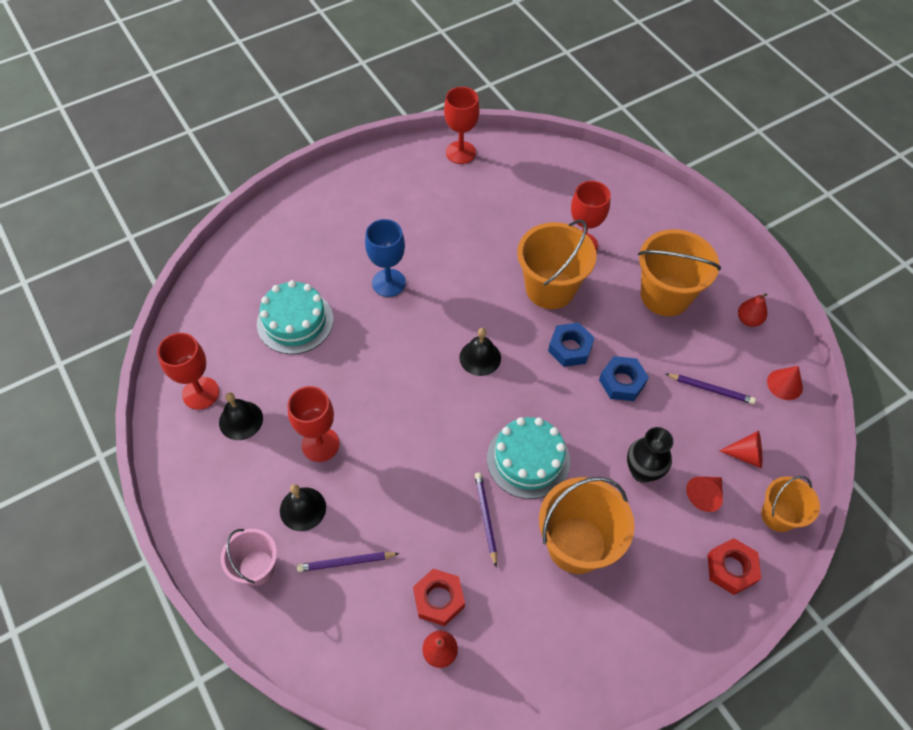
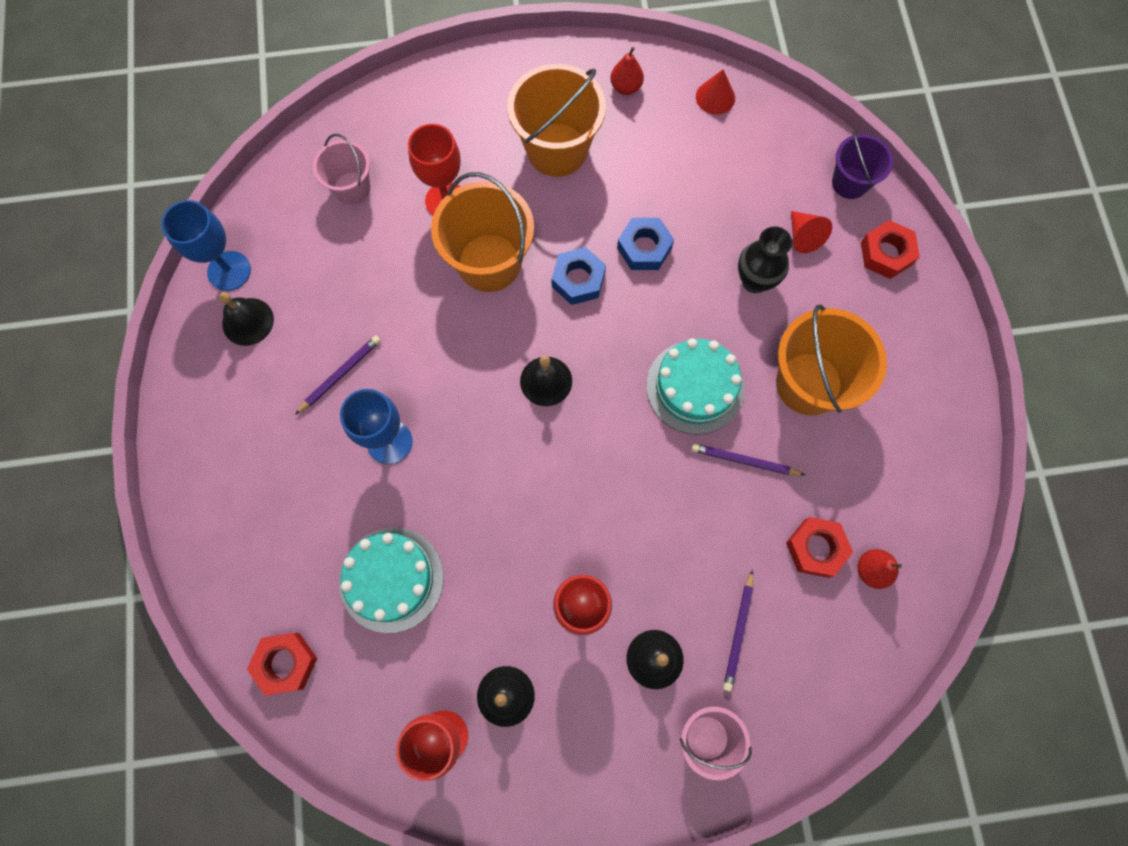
camera: 65 degrees left, 15 degrees up
red goblet [444,87,480,164] -> blue goblet [161,200,251,291]
purple pencil [666,374,756,404] -> purple pencil moved to [295,335,381,415]
red cone [719,431,762,468] -> none
orange bucket [761,476,820,532] -> purple bucket [832,131,893,199]
none -> black bell [219,292,274,346]
none -> red nut [247,633,317,696]
none -> pink bucket [313,134,370,205]

